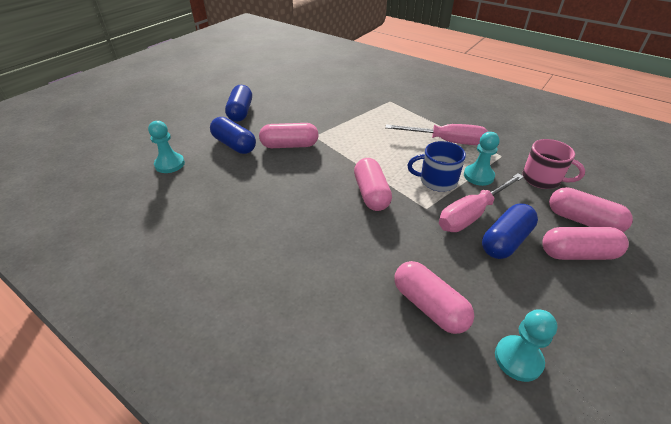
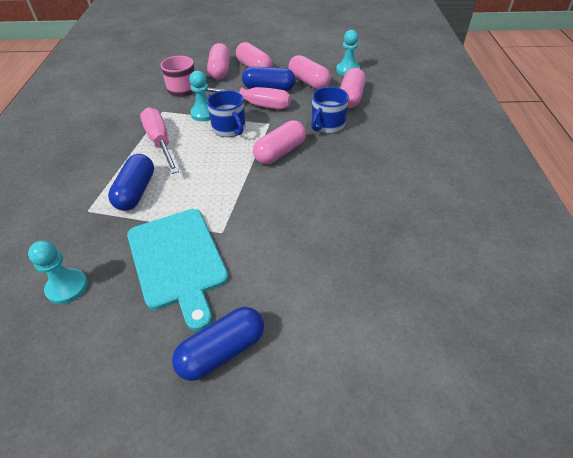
camera: 125 degrees left, 5 degrees up
turquoise pawn [148,121,185,173] -> turquoise pawn moved to [28,241,88,304]
blue capsule [210,117,256,154] -> blue capsule moved to [108,154,154,211]
pink capsule [259,123,319,148] -> pink capsule moved to [288,55,331,89]
none -> turquoise cutting board [127,209,228,331]
none -> blue mug [311,87,349,134]

